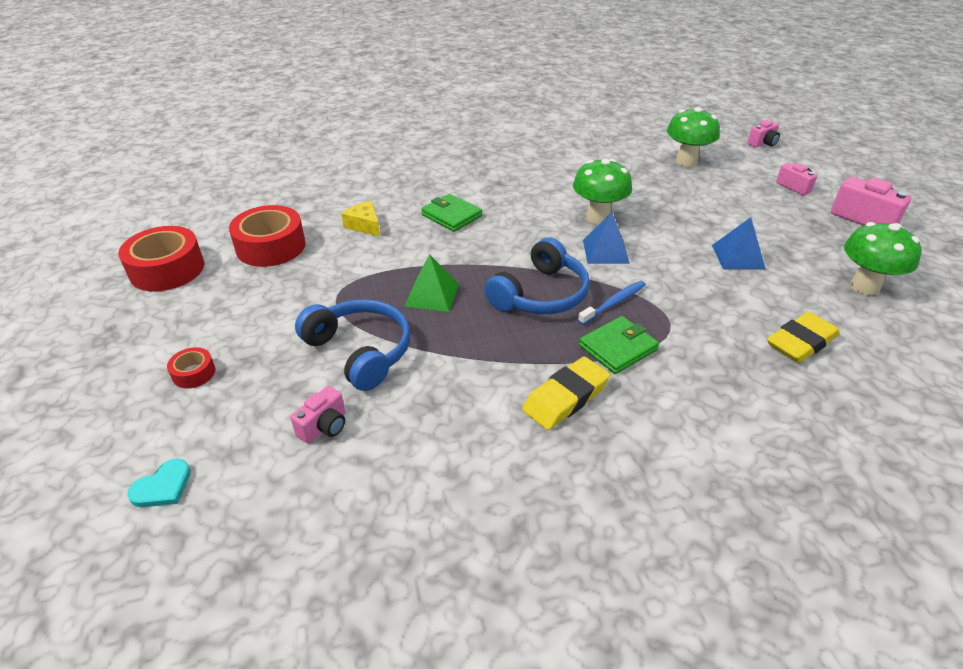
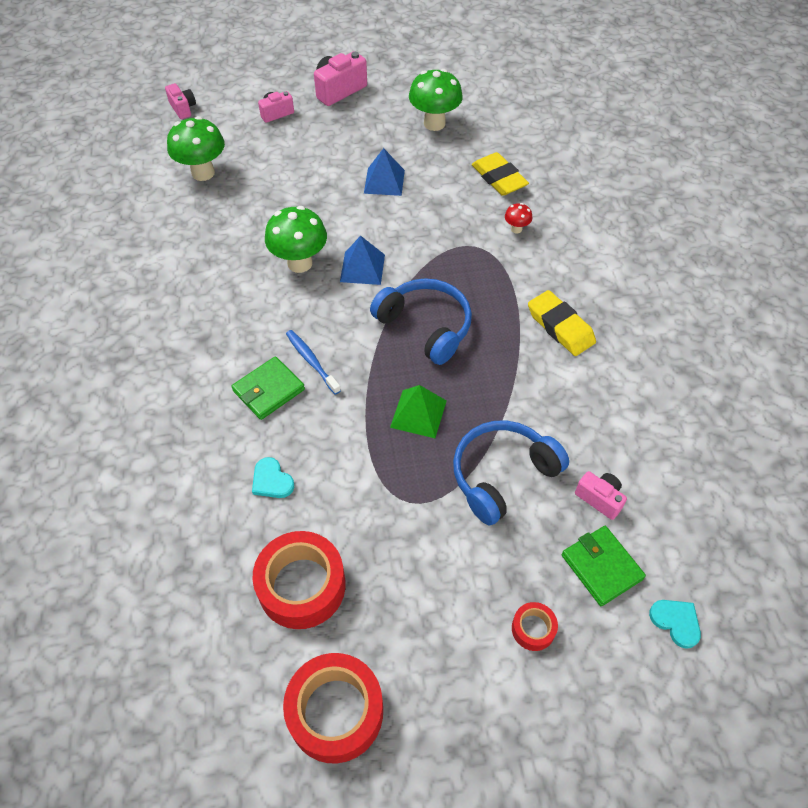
camera: 85 degrees left, 15 degrees up
yellow cheese [341,201,380,237] -> turquoise heart [252,457,294,498]
blue toothbrush [578,281,646,325] -> blue toothbrush moved to [286,330,341,395]
green wallet [579,316,659,374] -> green wallet moved to [562,526,646,606]
none -> red mushroom [505,203,533,233]

